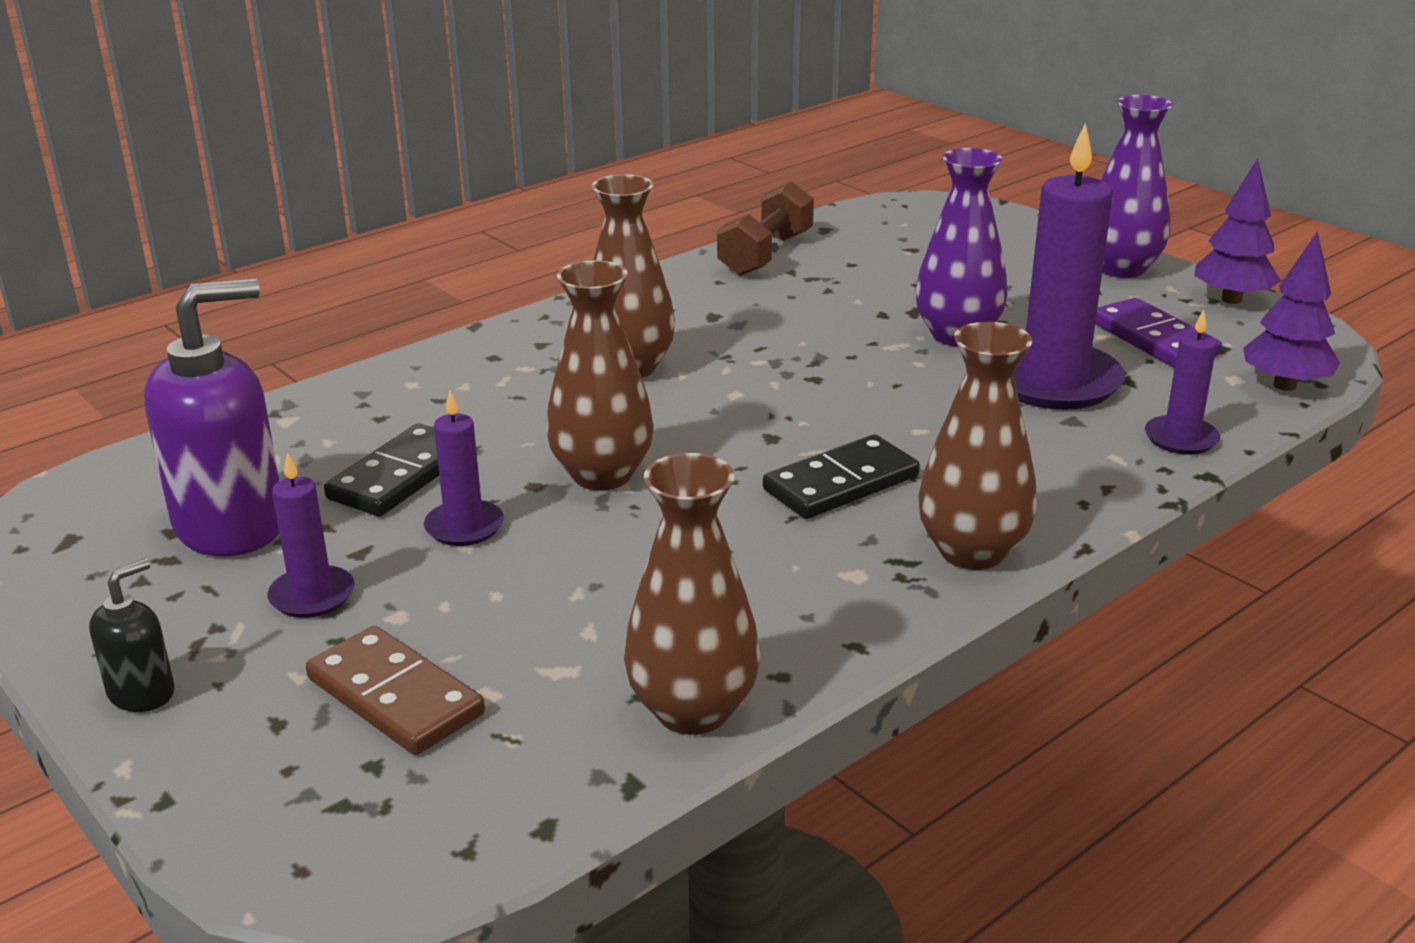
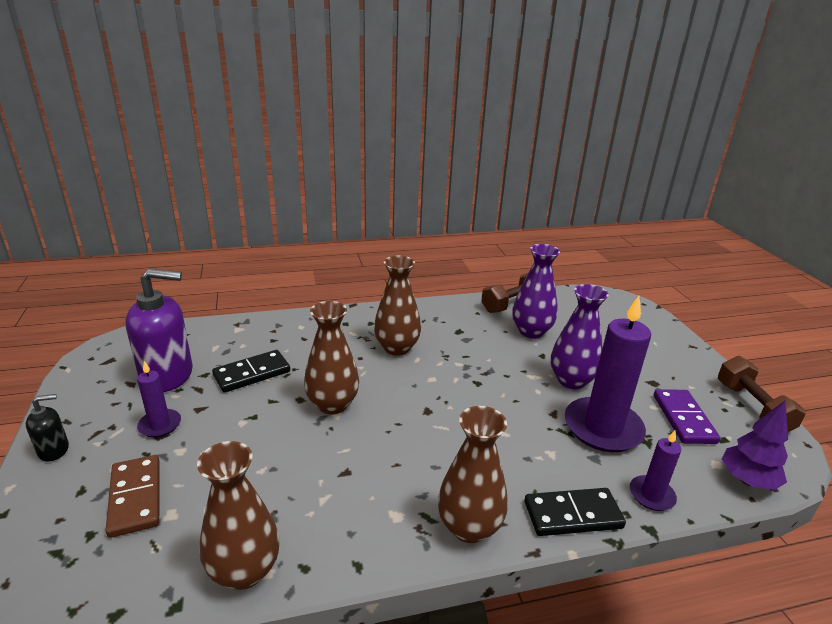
camera: 25 degrees right, 0 degrees up
purple candle [424,390,504,546] -> none
black domino [763,434,920,519] -> black domino moved to [524,488,626,536]
purple vase [1101,95,1173,278] -> purple vase moved to [512,244,560,338]
purple tree [1194,158,1280,304] -> brown dumbbell [718,356,806,432]

